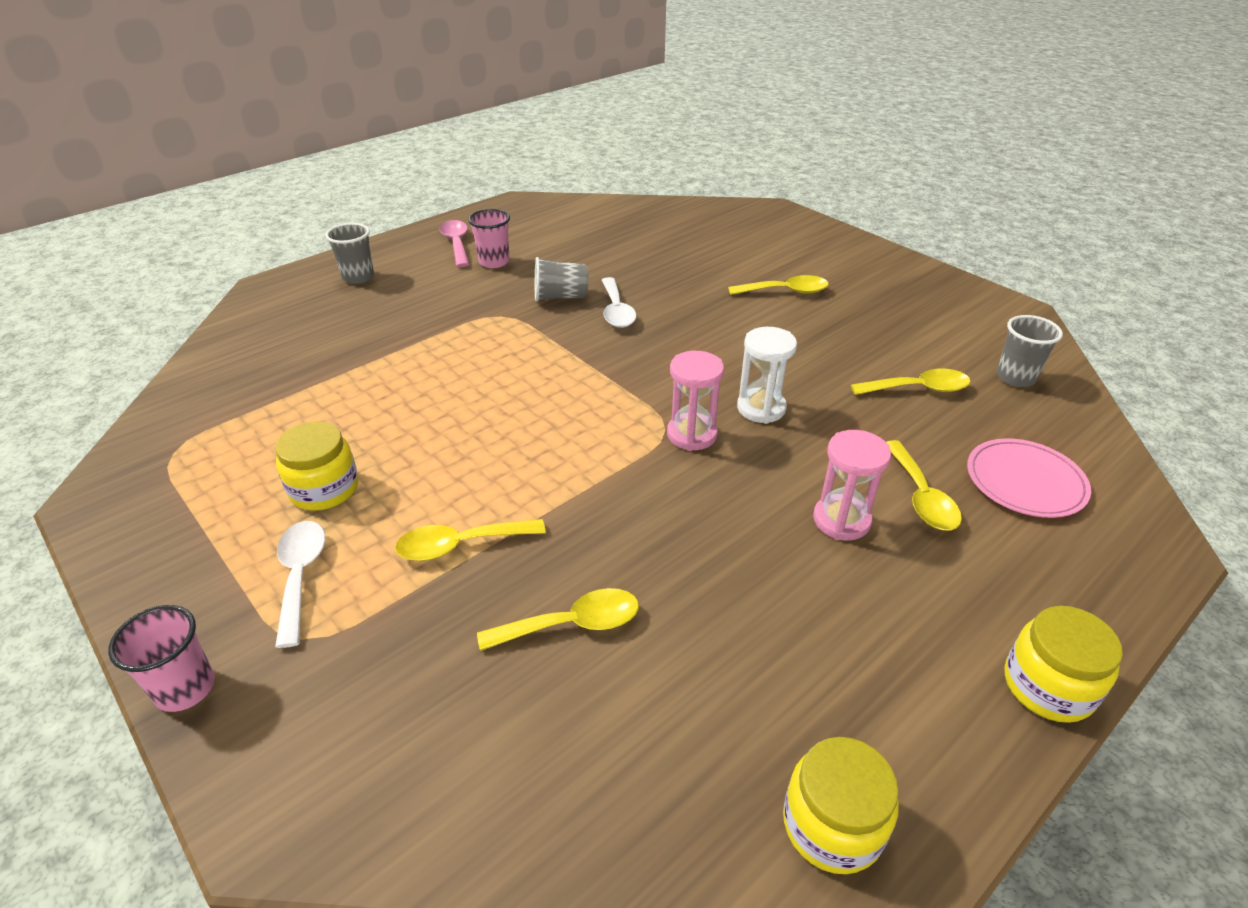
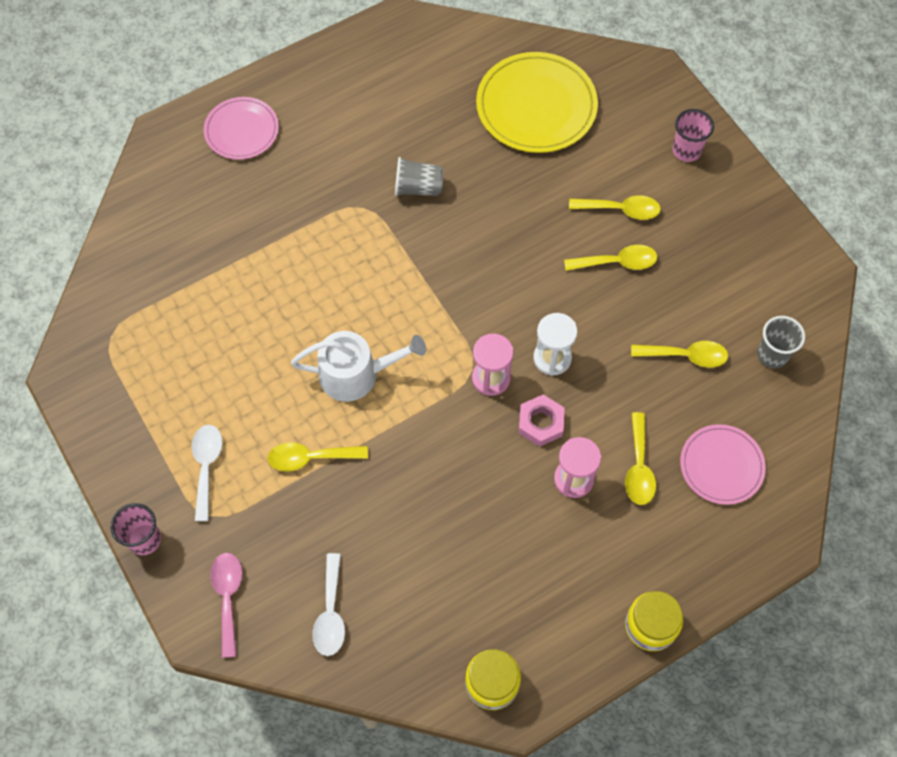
camera: 10 degrees right, 25 degrees up
yellow jar [275,421,359,511] -> none
grey cup [325,223,374,284] -> pink plate [204,97,279,160]
pink spoon [440,220,469,267] -> pink spoon moved to [210,553,242,658]
pink cup [468,209,510,268] -> pink cup moved to [673,109,714,162]
yellow spoon [477,588,639,651] -> yellow spoon moved to [564,245,657,271]
white spoon [602,277,636,328] -> white spoon moved to [312,553,345,656]
none -> white watering can [291,331,426,402]
none -> yellow plate [476,52,598,153]
none -> pink nut [519,394,565,447]

